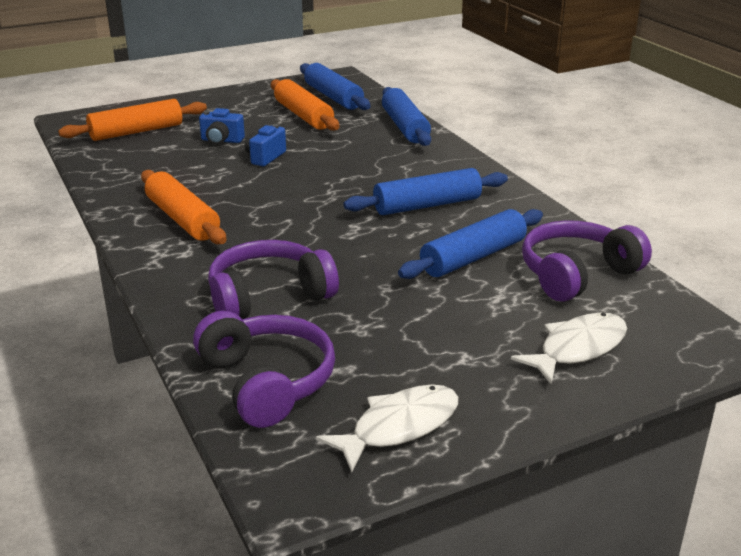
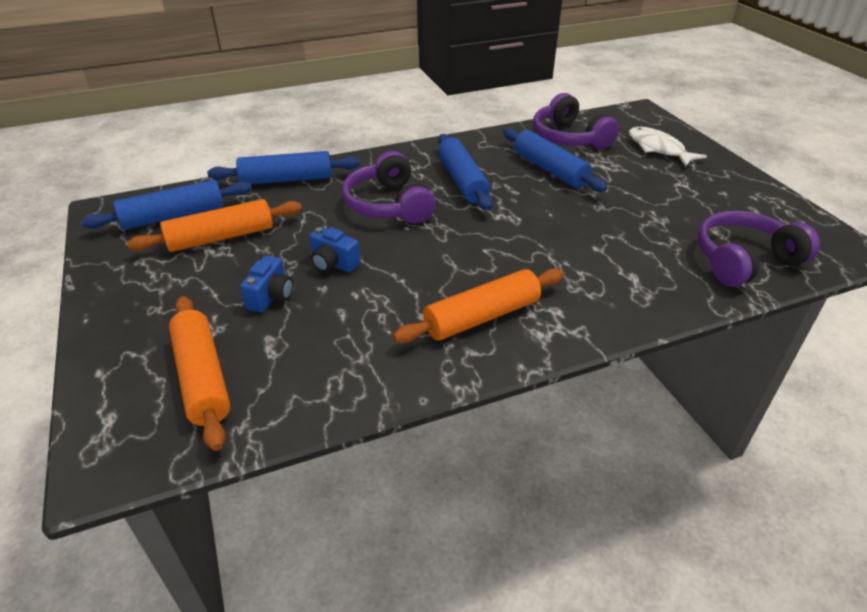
camera: 85 degrees left, 10 degrees up
purple headphones [208,240,339,319] -> purple headphones moved to [342,151,436,224]
white fish [316,385,458,472] -> none

